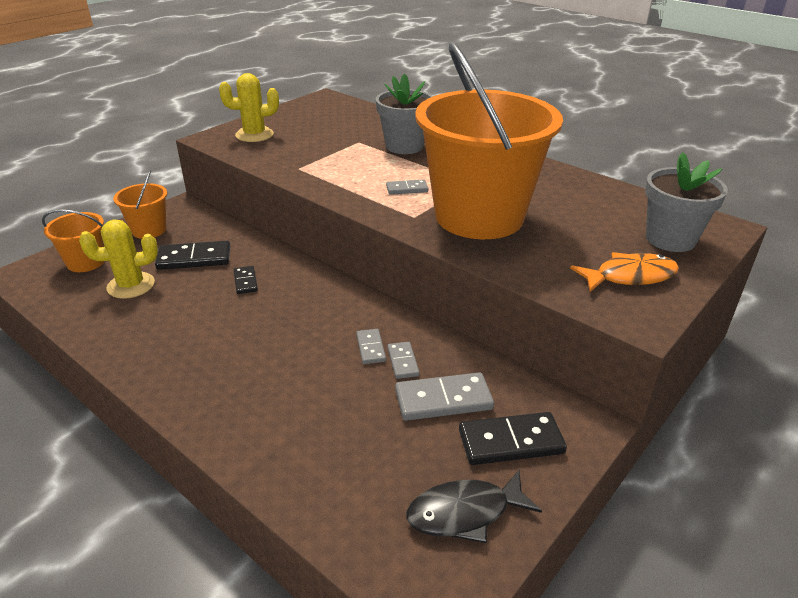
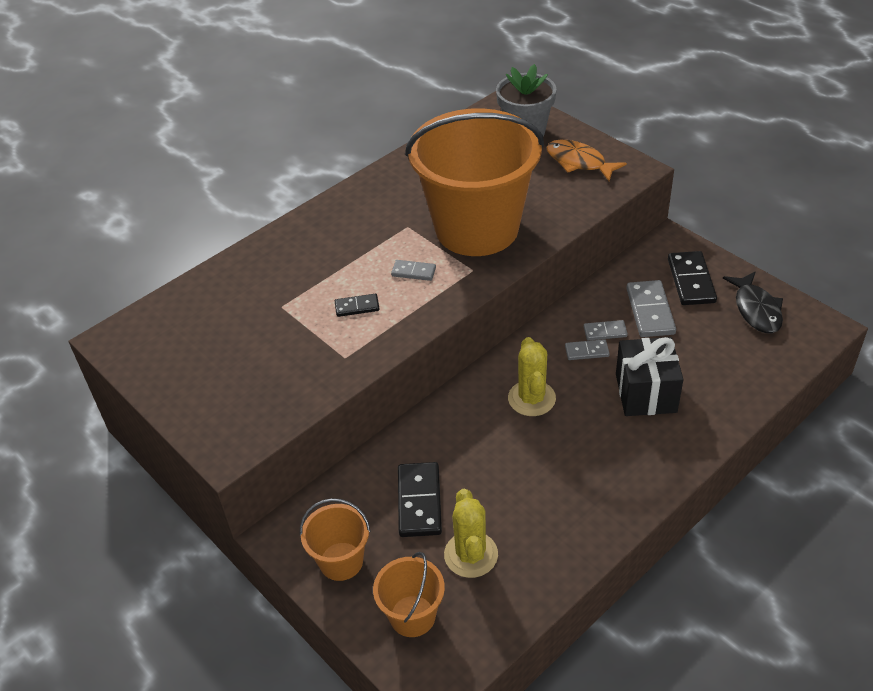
camera: 80 degrees left, 10 degrees up
yellow cactus [219,73,279,142] -> yellow cactus moved to [508,337,556,416]
black domino [234,266,258,294] -> black domino moved to [335,294,379,317]
grey flower pot [376,74,433,154] -> none
grey domino [386,179,428,195] -> grey domino turned 75 degrees counterclockwise [391,260,436,281]
orange fish [570,252,679,292] -> orange fish turned 45 degrees counterclockwise [546,140,627,181]
none -> black gift [616,337,683,416]

